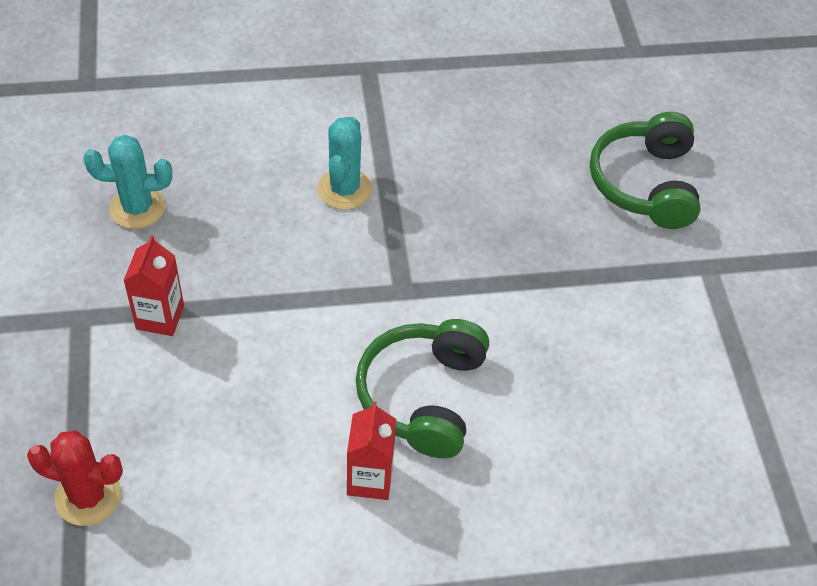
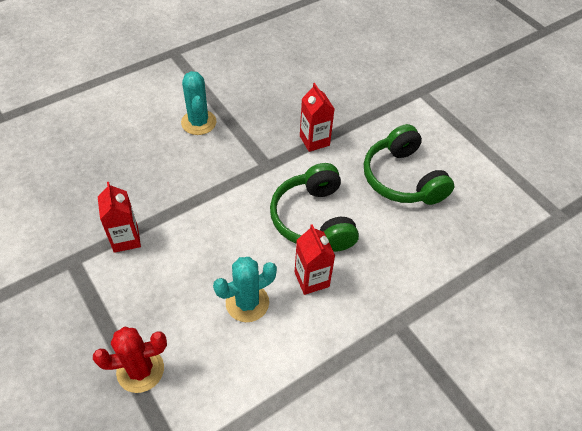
camera: 25 degrees left, 0 degrees up
turquoise cactus [83,135,172,229] -> turquoise cactus moved to [213,257,277,322]
green headphones [590,112,700,229] -> green headphones moved to [364,124,455,205]
none -> red carton [300,83,335,152]

